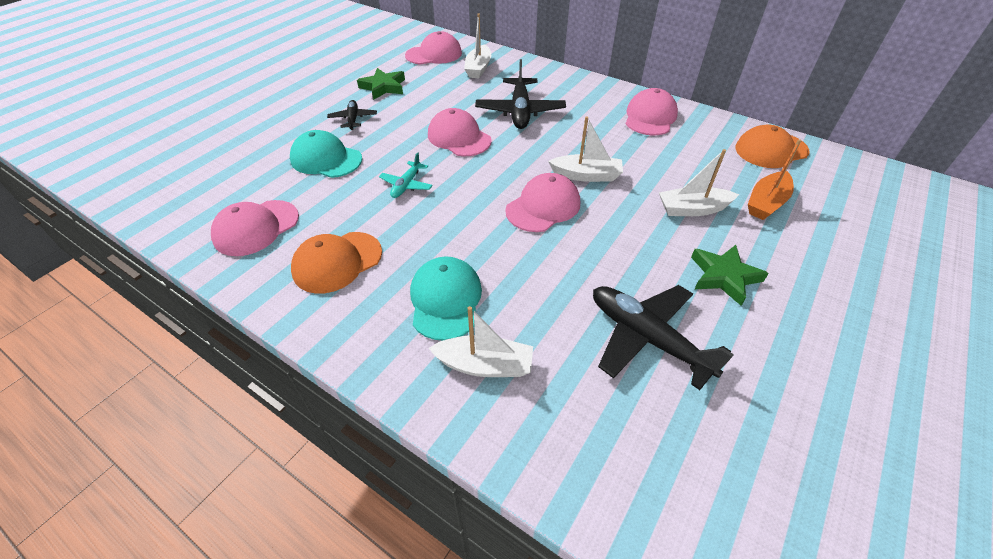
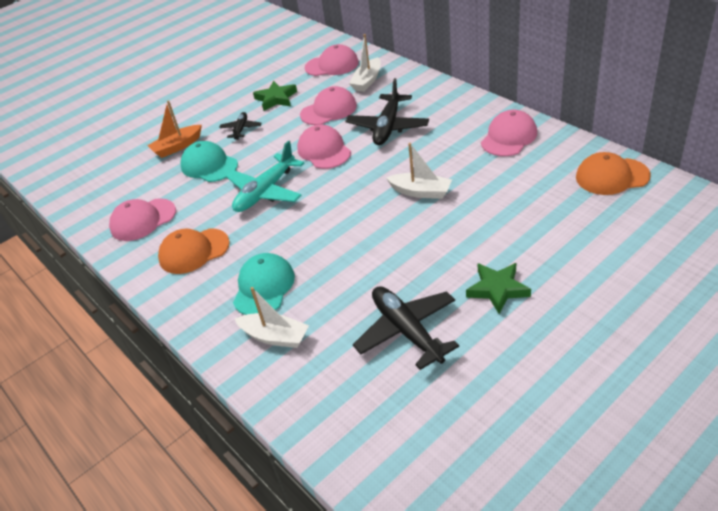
camera: 20 degrees right, 5 degrees down
turquoise plane [379,152,433,198] -> turquoise plane [226,140,304,212], size x1.87
pink cap [505,173,580,232] -> pink cap moved to [300,86,357,125]
white boat [659,149,739,216] -> none
orange boat [748,139,802,220] -> orange boat moved to [148,100,202,158]

